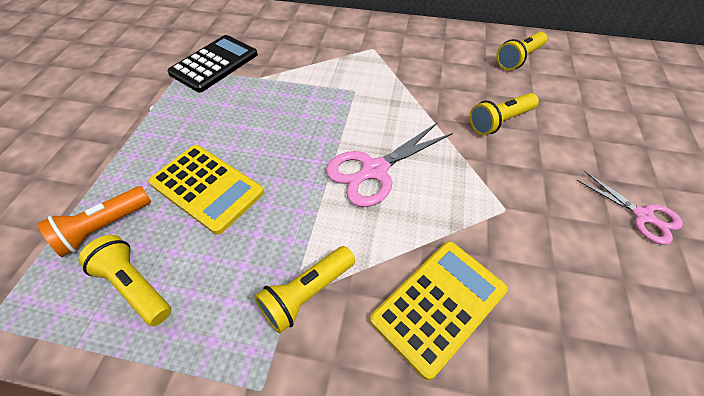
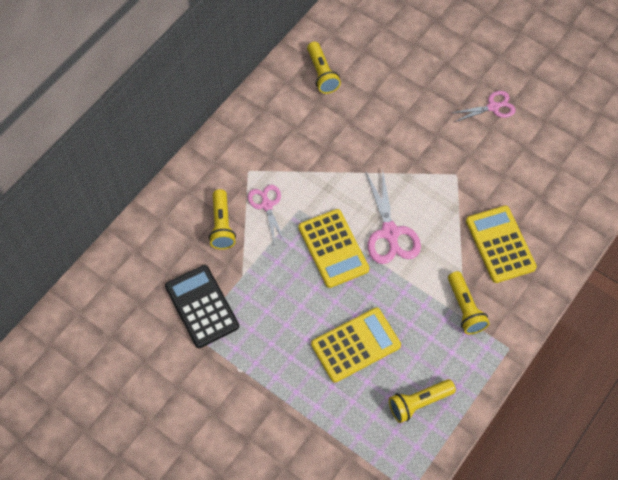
camera: 65 degrees left, 10 degrees up
orange flashlight [37,186,151,257] -> none
yellow flashlight [470,93,539,135] -> yellow flashlight moved to [209,189,236,250]
none -> pink scissors [248,185,285,245]
none -> yellow calculator [298,209,369,288]

